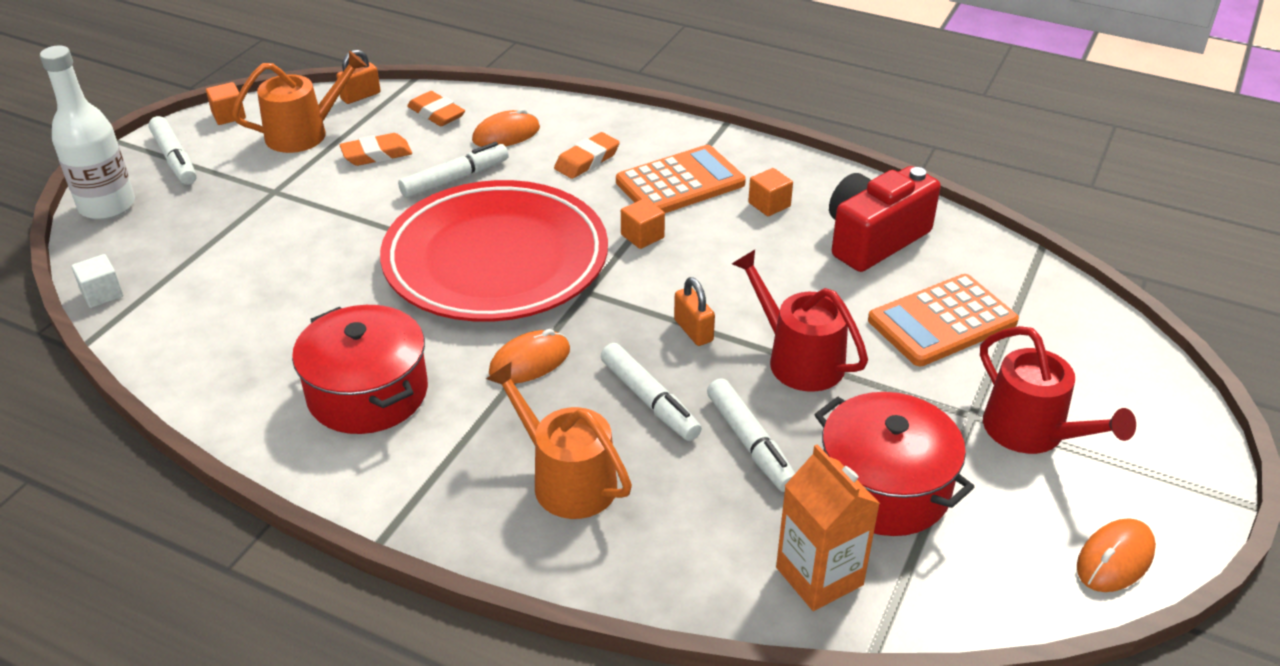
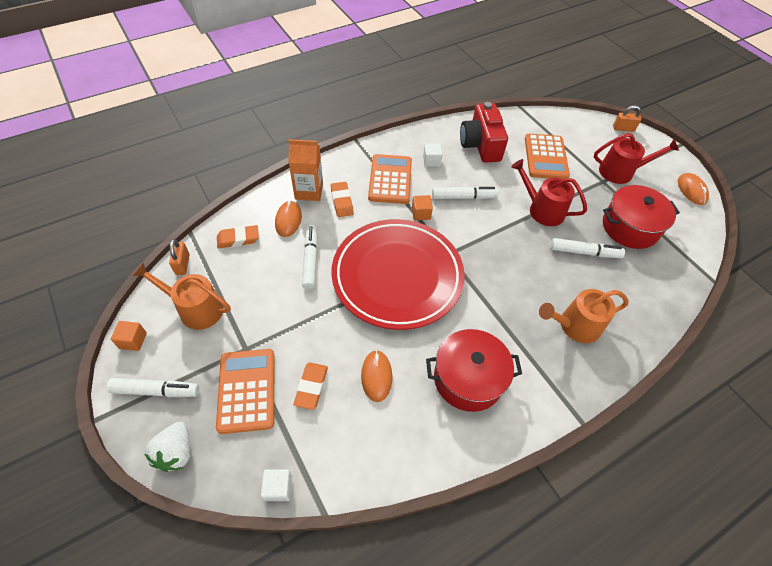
camera: 60 degrees left, 15 degrees up
white bottle [40,45,135,220] -> white strawberry [144,422,190,472]
orange watering can [232,51,367,153] -> orange watering can turned 75 degrees counterclockwise [133,263,231,330]
orange eraser [340,133,412,166] -> orange eraser moved to [294,363,328,410]
orange mouse [489,329,570,384] -> orange mouse moved to [361,350,392,402]
white marker [601,343,702,441] -> white marker moved to [432,187,499,199]
orange padlock [674,277,715,346] -> orange padlock moved to [613,105,641,132]
red watering can [732,250,868,392] -> red watering can turned 45 degrees clockwise [511,159,587,226]
orange cube [748,168,793,216] -> white cube [423,143,443,167]
orange carton [776,445,880,611] -> orange carton moved to [288,139,323,201]
none -> orange calculator [216,349,275,434]

